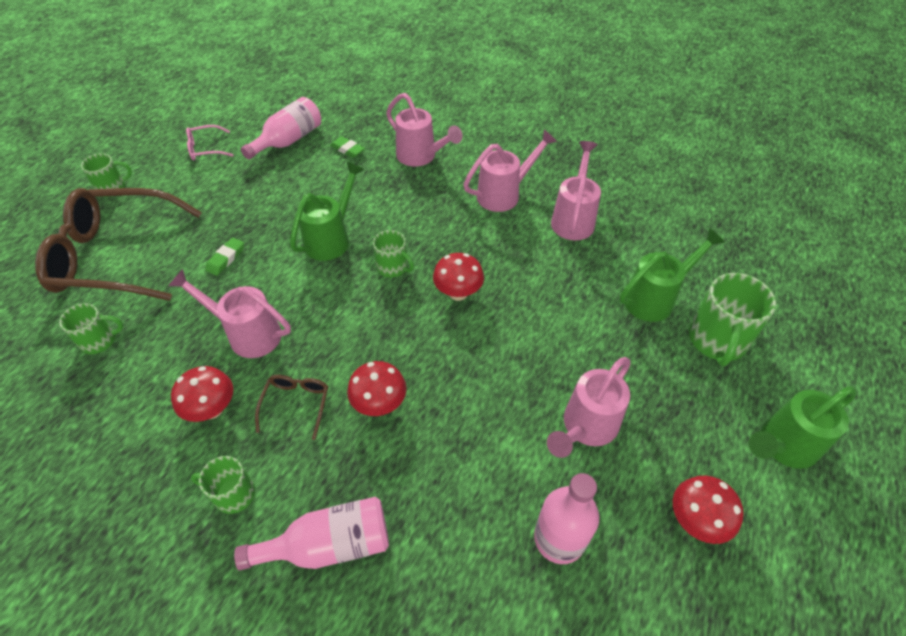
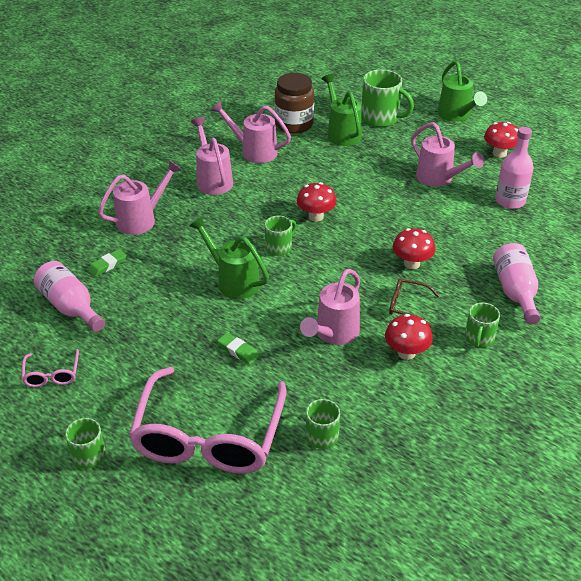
camera: 80 degrees left, 10 degrees down
brown glasses [35,188,202,301] -> pink glasses [129,367,286,474]
none -> brown jar [275,73,314,134]

